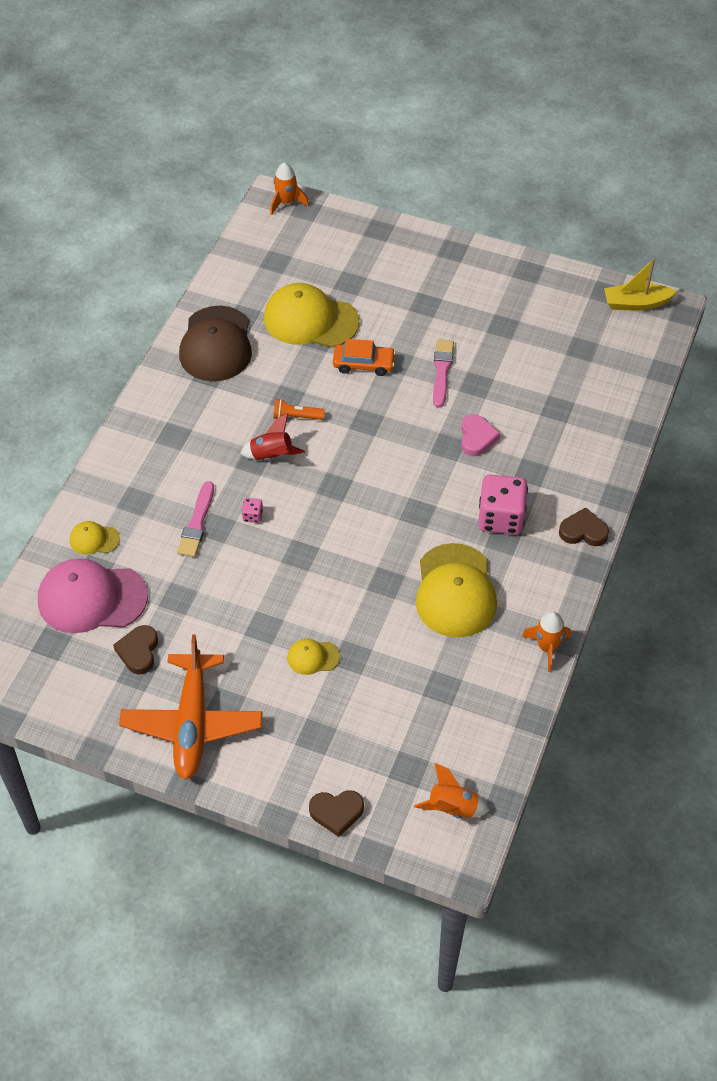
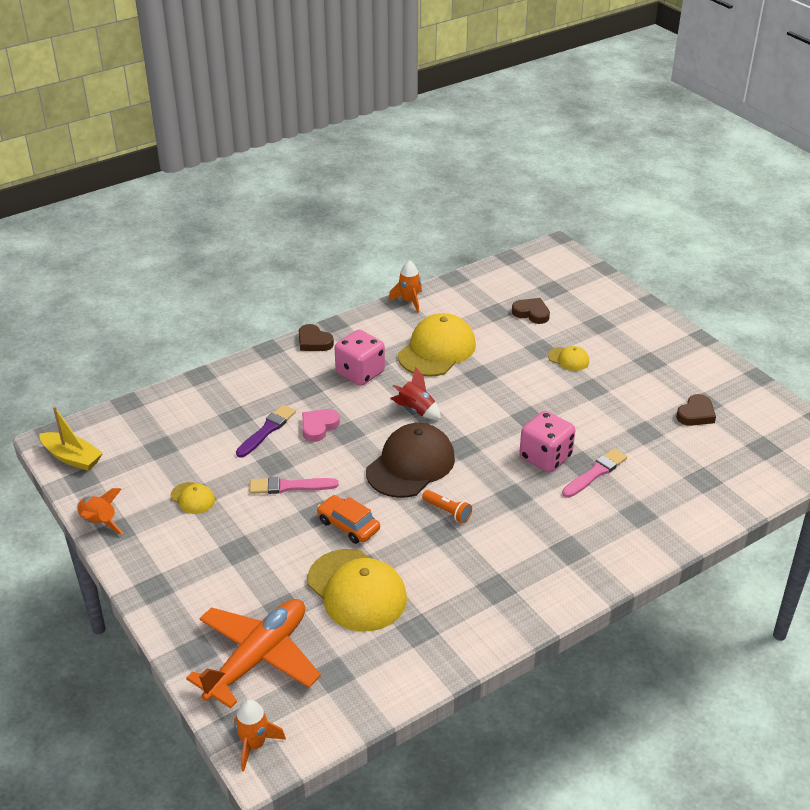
camera: 145 degrees left, 15 degrees down
pink cap [38,559,148,633] -> none
yellow cap [70,521,120,554] -> yellow cap moved to [170,482,215,514]
orange plane [119,634,263,780] -> orange plane moved to [186,599,321,708]
brown cap [179,306,252,381] -> brown cap moved to [366,423,455,498]
red rocket [240,414,305,460] -> red rocket moved to [390,367,441,420]
pink dice [242,498,263,523] -> pink dice [519,411,575,473], size x2.36
brown heart [309,790,364,837] -> brown heart moved to [512,298,550,324]
orange rocket [414,763,490,818] -> orange rocket moved to [77,488,124,535]
pink brush [433,339,454,407] -> pink brush turned 45 degrees clockwise [250,477,339,494]
none -> purple brush [236,405,296,458]

